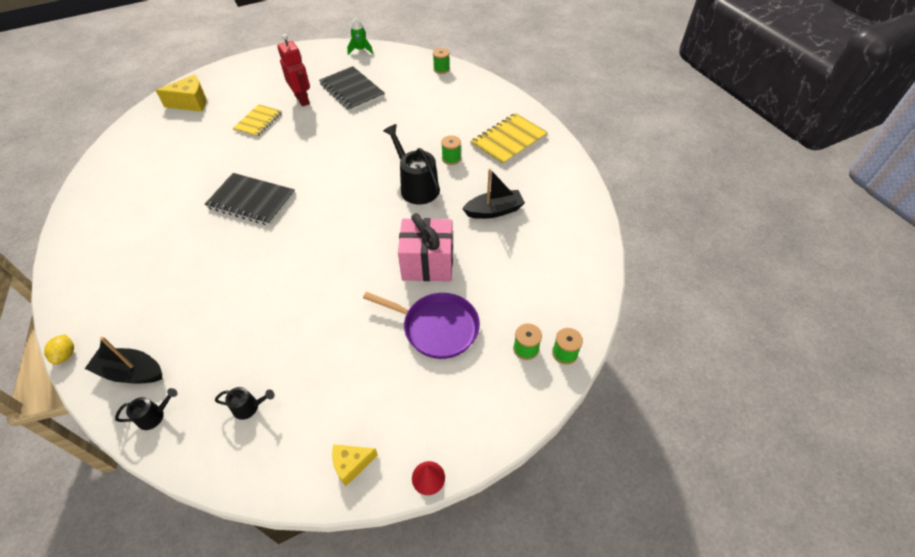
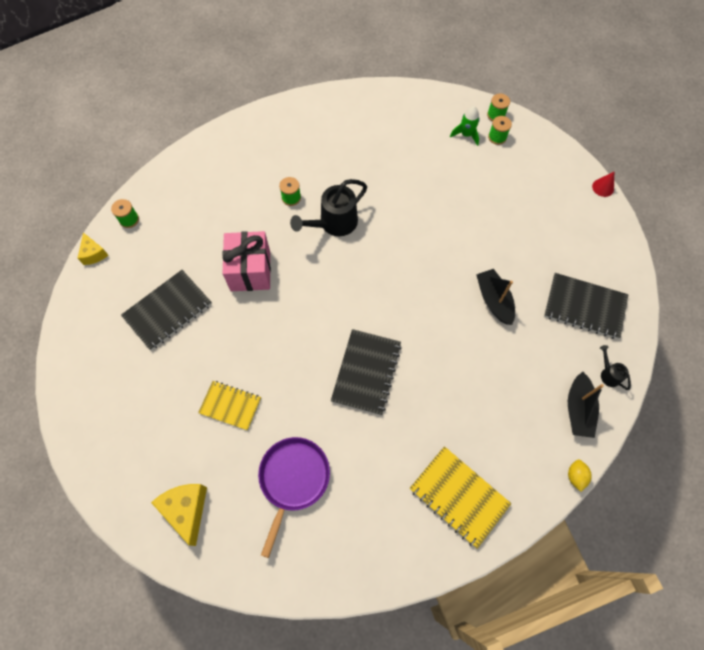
camera: 95 degrees left, 15 degrees up
yellow lemon [44,334,74,365] -> yellow lemon turned 75 degrees counterclockwise [568,459,592,492]
black watering can [215,387,274,420] -> black notebook [544,273,628,339]
red robot [277,34,310,106] -> none
yellow cheese [332,444,378,487] -> yellow cheese moved to [78,233,109,265]
green rocket [347,17,373,55] -> green rocket moved to [450,106,480,146]
purple pan [363,292,480,359] -> purple pan moved to [258,437,330,558]
pink gift [398,213,453,281] -> pink gift moved to [222,231,271,291]
black boat [462,169,525,219] -> black boat moved to [476,269,515,325]
yellow notebook [470,113,548,166] -> yellow notebook moved to [410,446,511,549]

